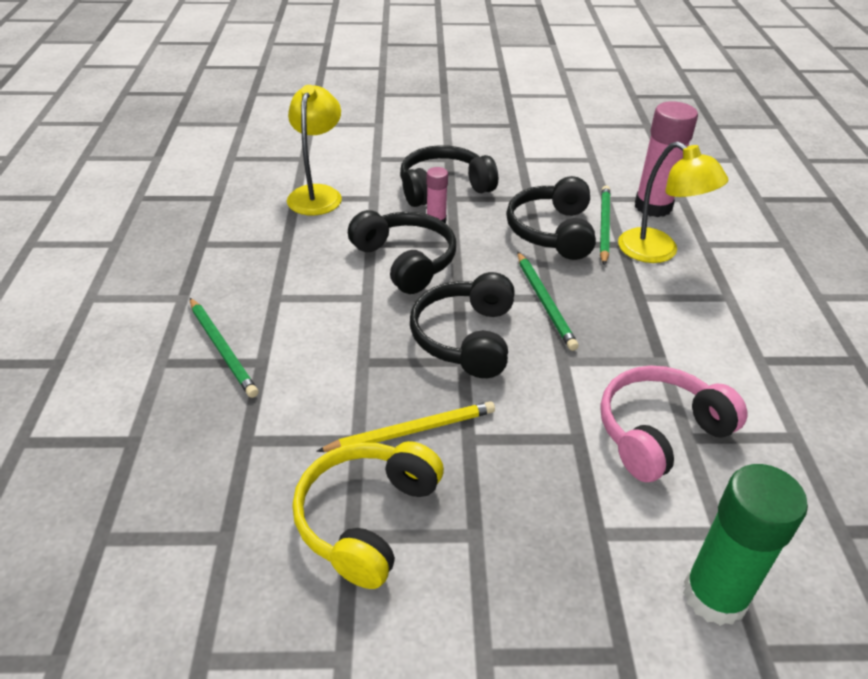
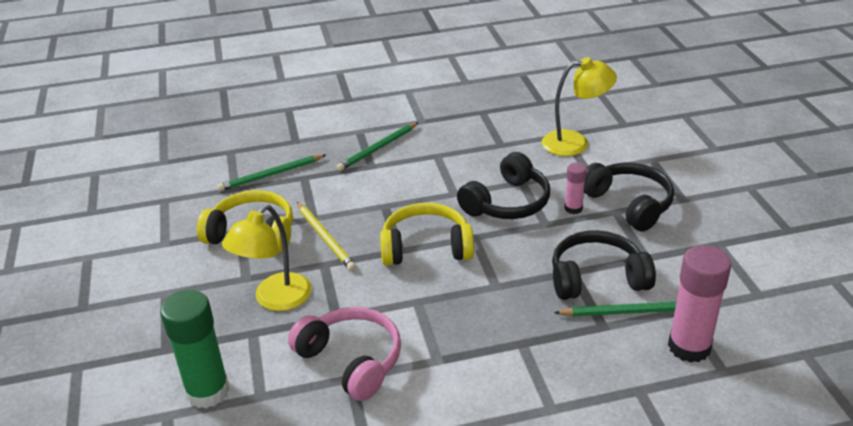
camera: 80 degrees right, 5 degrees down
black headphones [410,272,515,378] -> yellow headphones [380,203,474,266]
green pencil [517,252,579,351] -> green pencil moved to [217,154,326,191]
yellow lamp [618,141,728,263] -> yellow lamp moved to [222,205,312,311]

